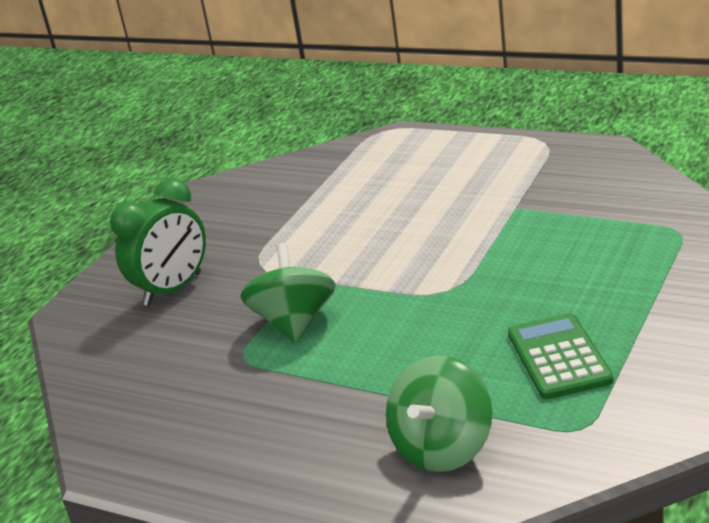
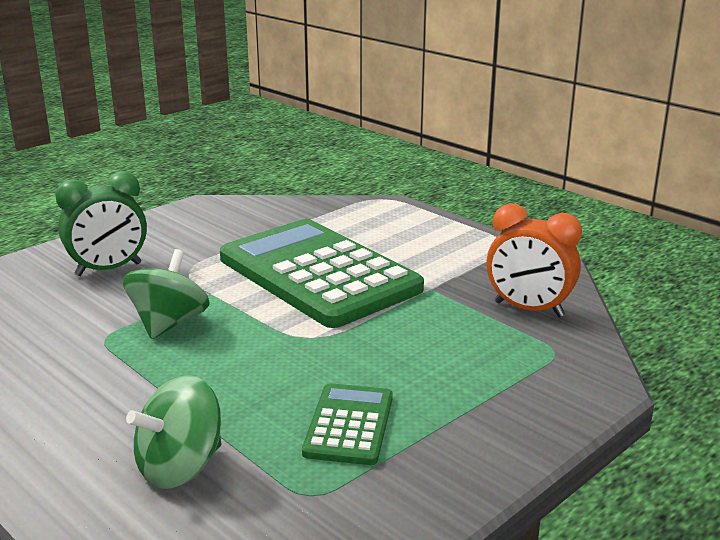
camera: 15 degrees right, 5 degrees down
none -> green calculator [220,219,424,328]
none -> orange clock [487,203,582,317]

